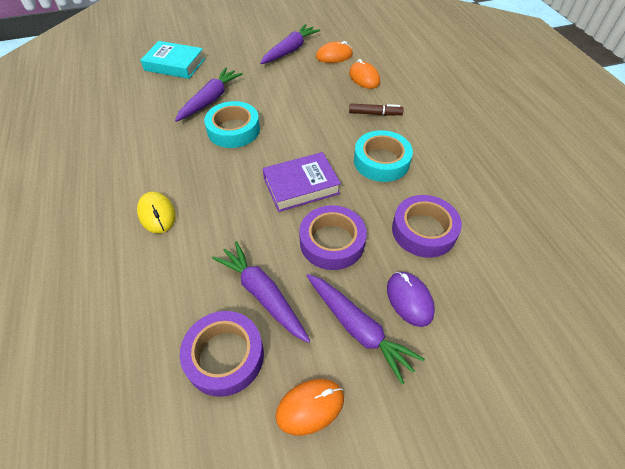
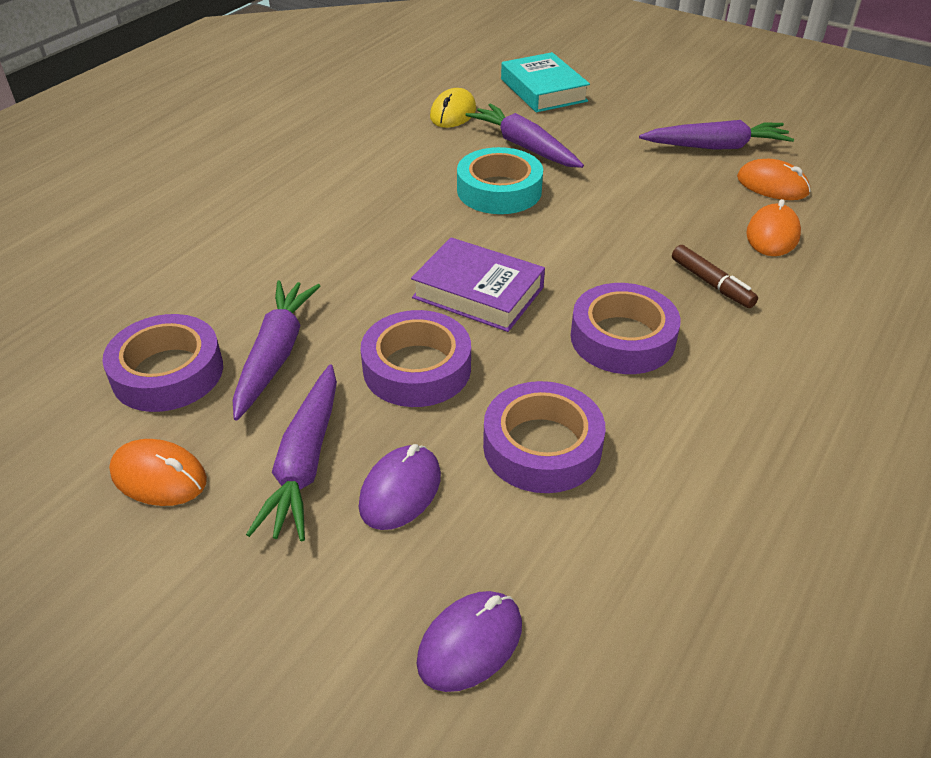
camera: 50 degrees right, 10 degrees down
yellow mouse [137,192,176,233] -> yellow mouse moved to [430,88,476,128]
purple carrot [175,67,243,122] -> purple carrot turned 120 degrees counterclockwise [466,104,584,168]
turquoise tape [354,130,413,182] -> purple tape [571,283,681,374]
none -> purple mouse [416,591,522,692]

